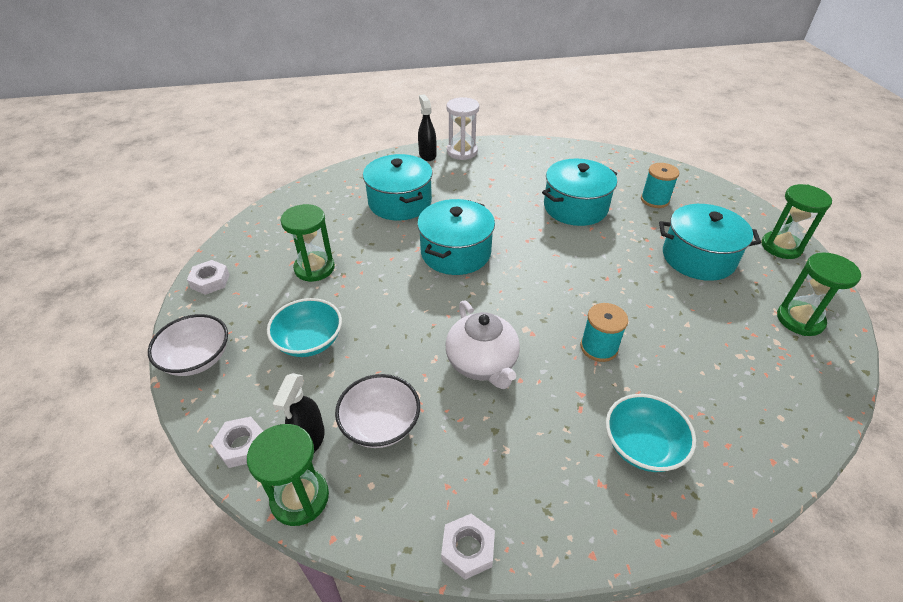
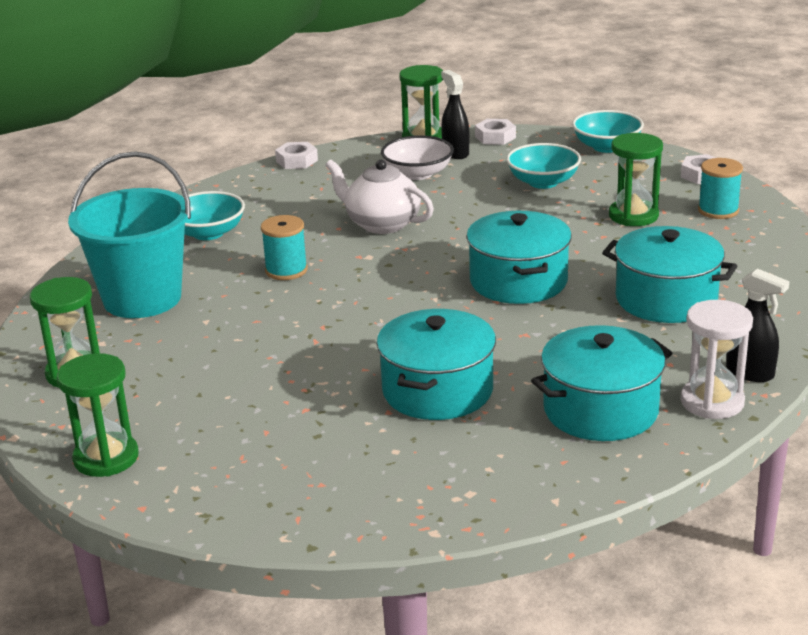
camera: 145 degrees right, 15 degrees down
white bowl [148,314,228,376] -> turquoise bowl [572,110,644,153]
turquoise spool [641,163,679,208] -> turquoise spool moved to [698,158,743,219]
turquoise pot [659,204,761,281] -> turquoise pot moved to [531,325,672,441]
none -> turquoise bucket [68,151,191,318]

